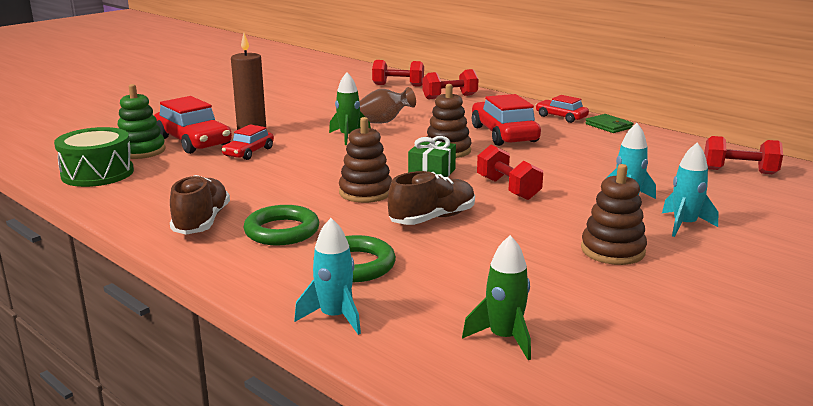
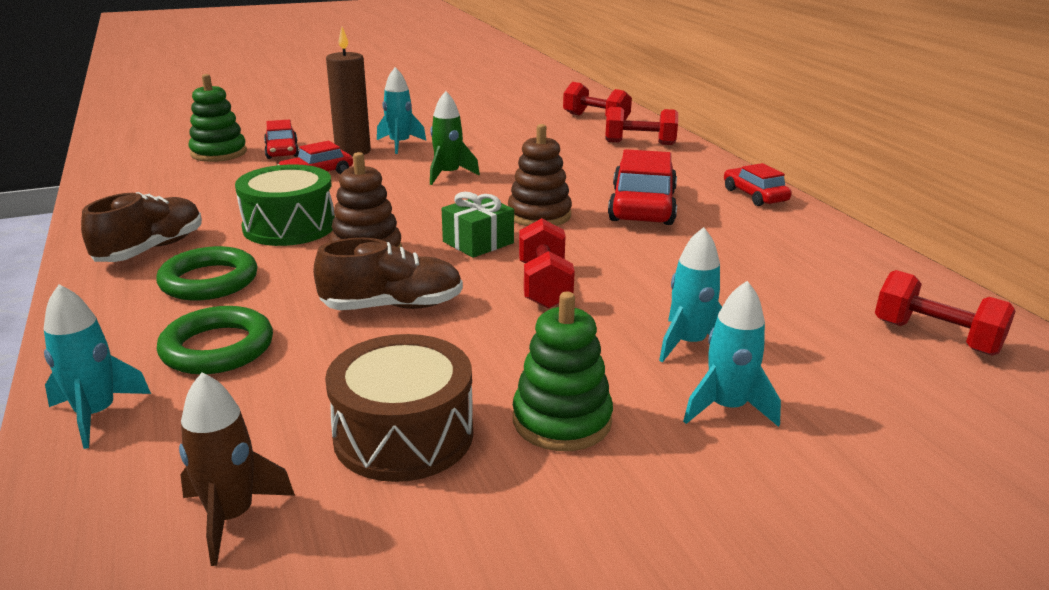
camera: 25 degrees right, 5 degrees up
green drum [54,127,134,187] -> green drum moved to [235,165,335,246]
red car [154,96,232,154] -> red car [264,119,299,159], size x0.58
brown vase [359,87,416,123] -> none
green rocket [462,235,531,360] -> brown rocket [179,373,295,566]
brown stacking toy [581,164,647,265] -> green stacking toy [513,292,613,451]
green wallet [585,114,633,133] -> none
none -> brown drum [325,334,473,482]
none -> turquoise rocket [377,67,426,154]

